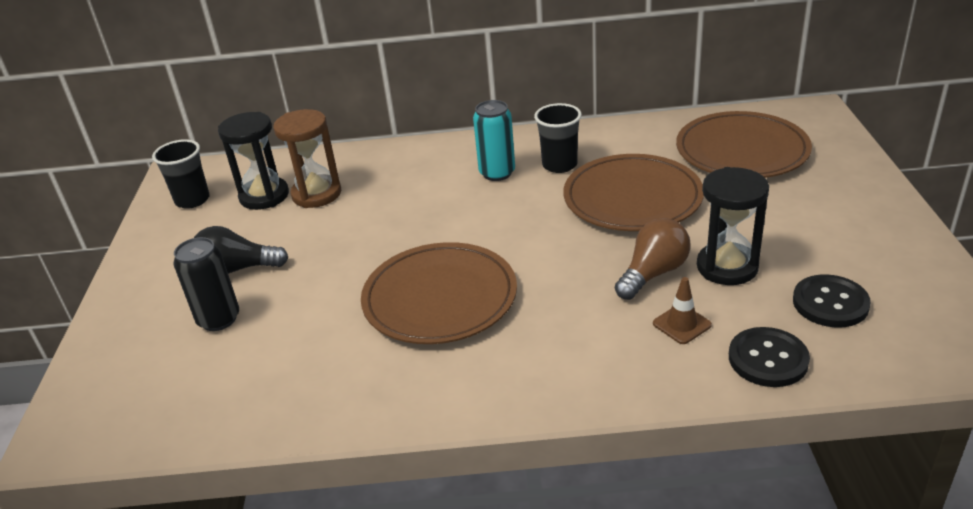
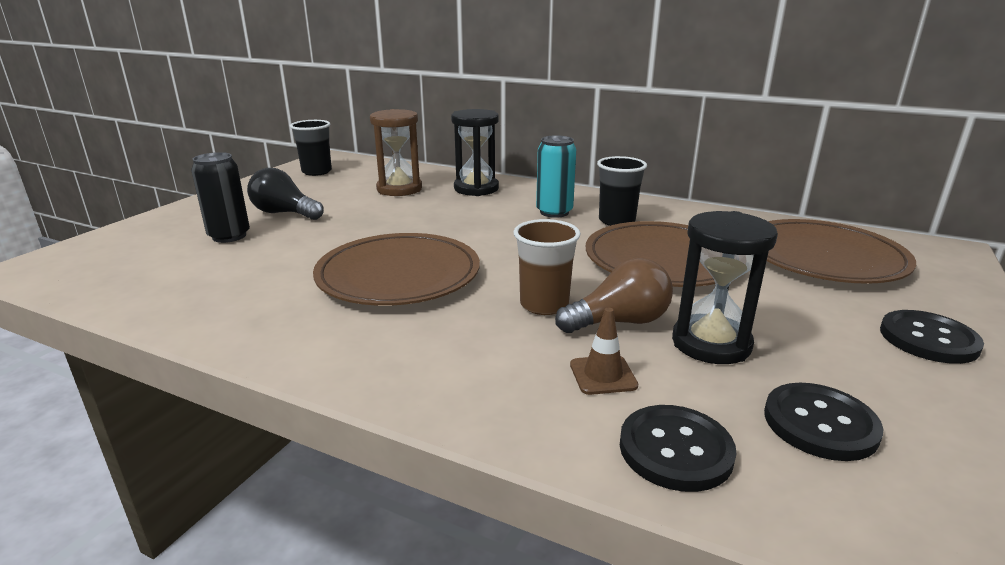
camera: 25 degrees right, 10 degrees down
black hourglass [218,112,289,210] -> black hourglass moved to [451,109,499,196]
none -> brown cup [513,219,581,315]
none -> black button [880,310,984,364]

